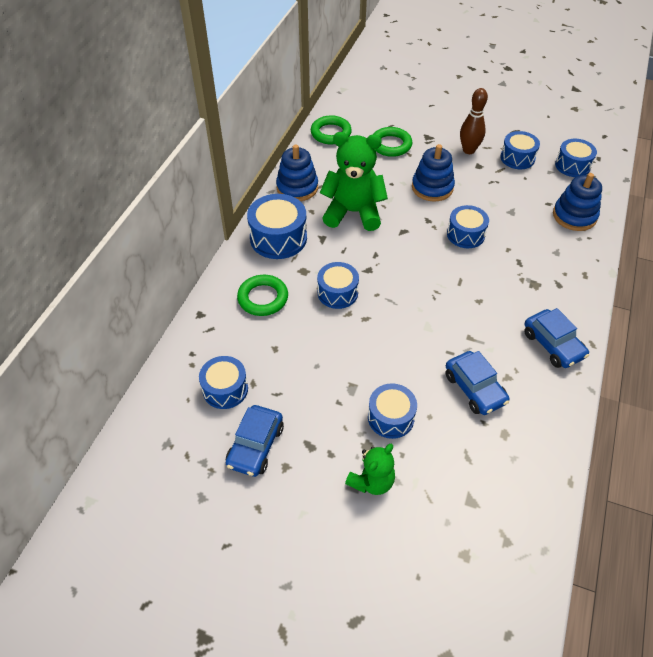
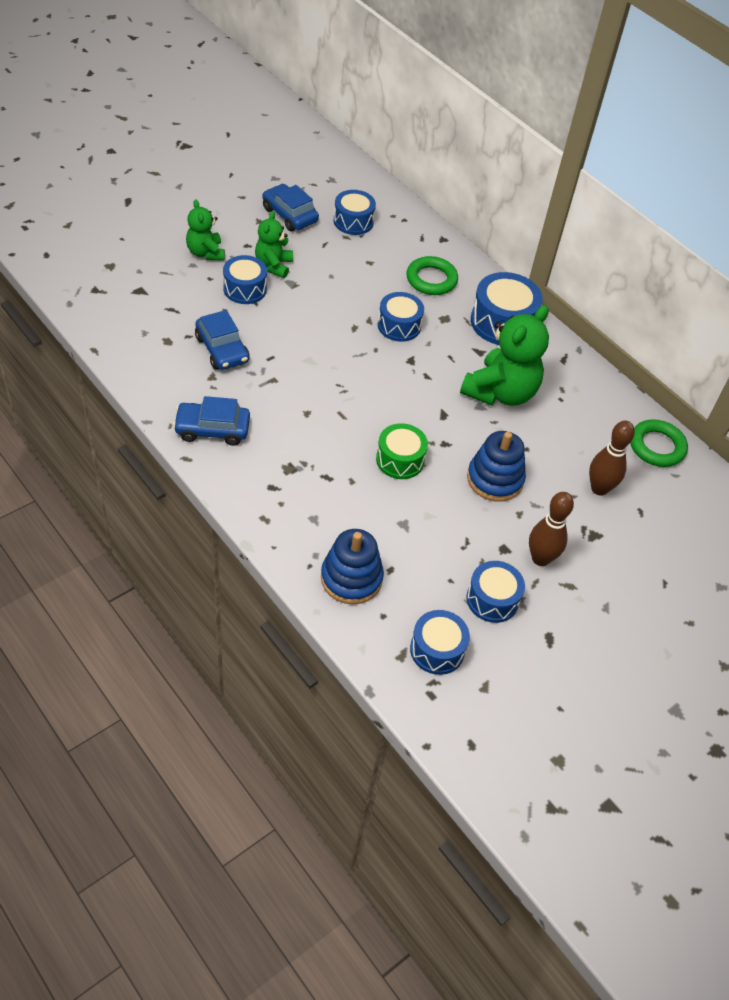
camera: 115 degrees right, 0 degrees up
blue stacking toy [276,144,318,201] -> none
green ring [373,127,412,157] -> brown bowling pin [589,421,635,496]
blue car [445,351,509,415] -> blue car turned 120 degrees counterclockwise [195,310,250,370]
blue drum [447,205,489,248] -> green drum [376,423,428,479]
none -> green teddy bear [255,211,293,278]

